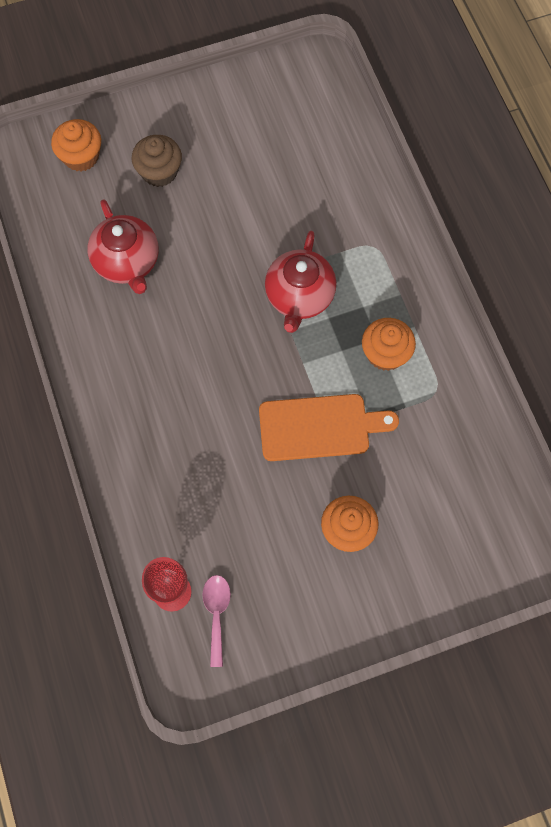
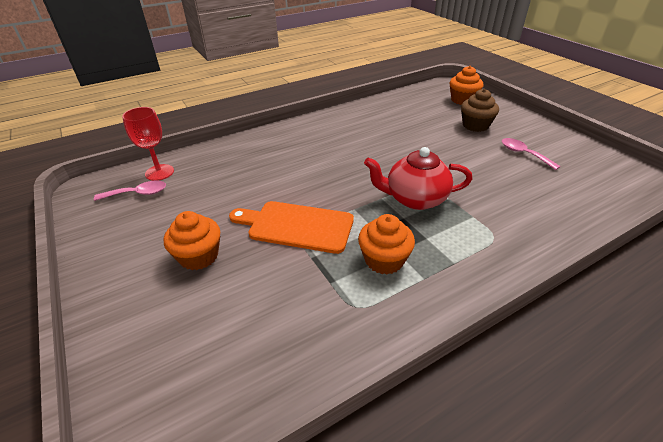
camera: 80 degrees right, 30 degrees down
red teapot [87,199,159,294] -> none
orange cutting board [259,394,399,461] -> orange cutting board turned 120 degrees clockwise [229,201,354,254]
none -> pink spoon [502,138,561,170]

